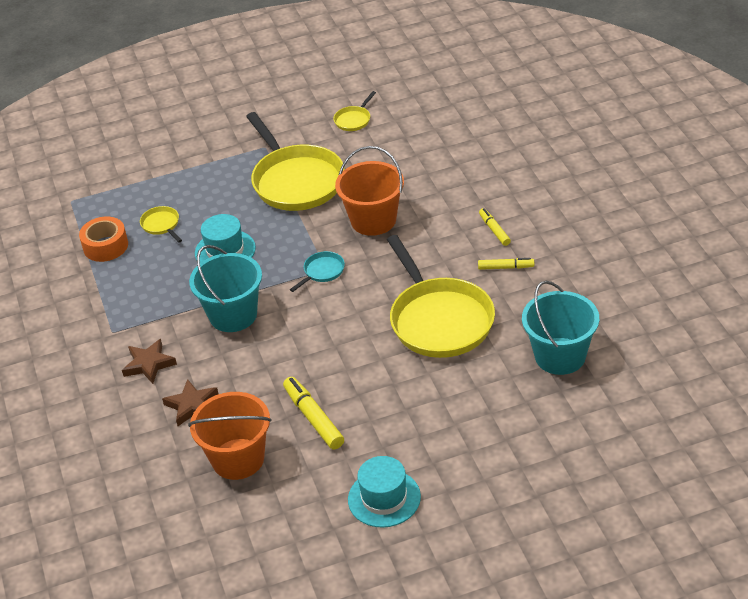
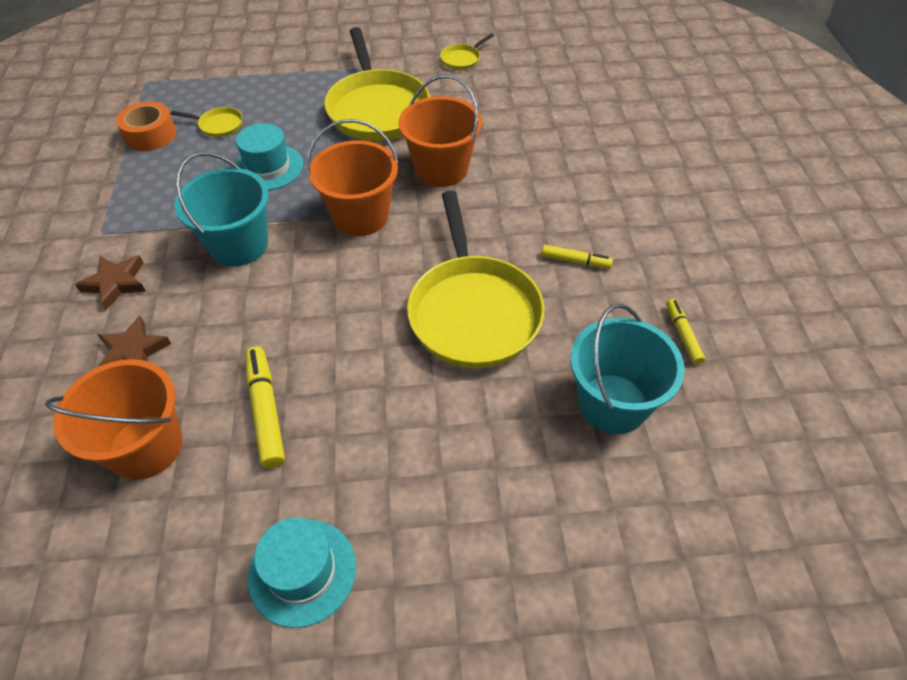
camera: 10 degrees right, 10 degrees up
yellow pan [140,206,182,243] -> yellow pan turned 120 degrees clockwise [171,107,242,137]
turquoise pan [290,251,345,292] -> orange bucket [306,119,398,236]
yellow marker [479,208,511,246] -> yellow marker moved to [666,299,705,365]

